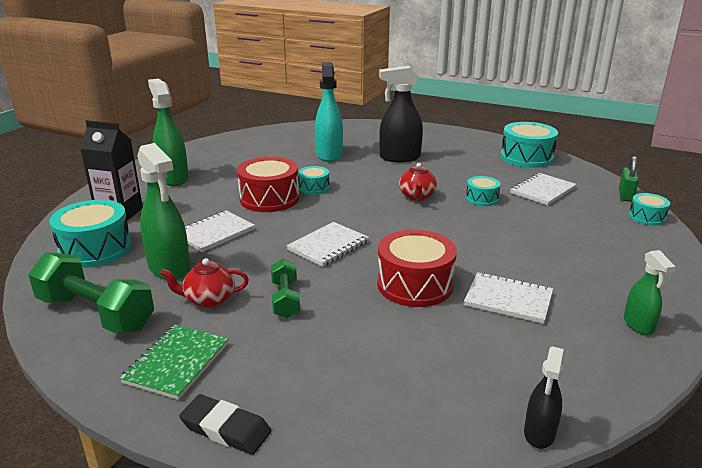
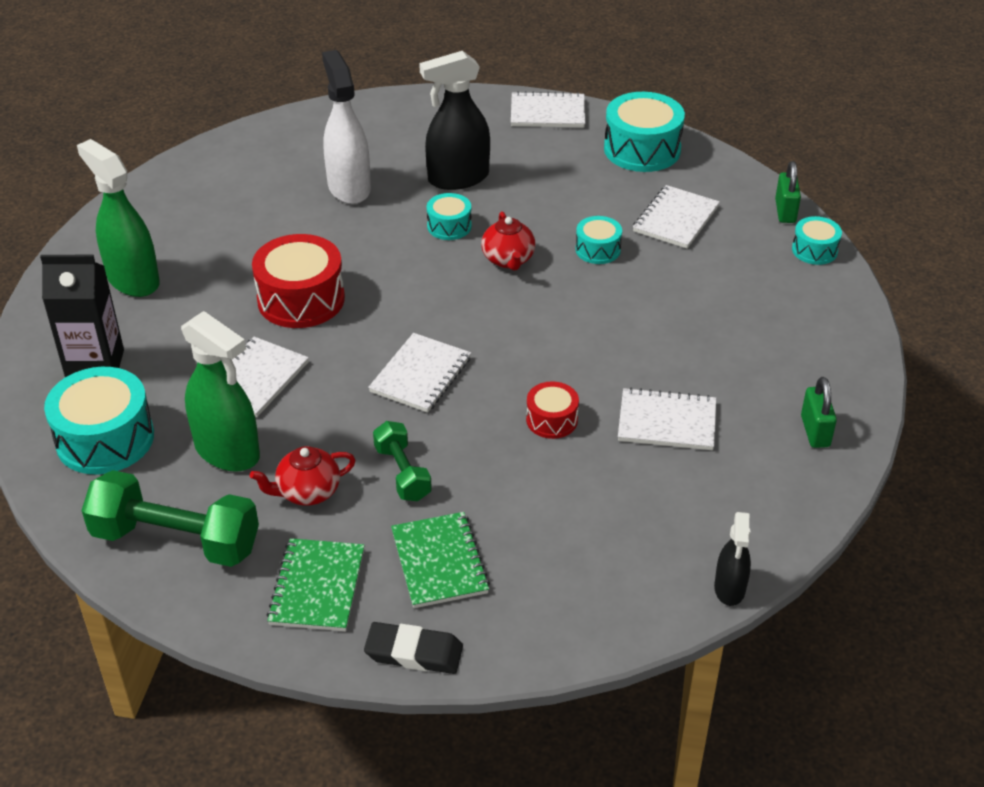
camera: 15 degrees left, 15 degrees up
turquoise drum [298,166,330,195] -> turquoise drum moved to [427,193,472,240]
turquoise spray bottle [315,62,343,162] -> white spray bottle [322,50,371,204]
red drum [377,230,457,307] -> red drum [526,381,579,439], size x0.54
green spray bottle [624,250,676,335] -> green padlock [801,377,837,448]
none -> green notebook [391,512,490,608]
none -> white notebook [511,91,585,128]

